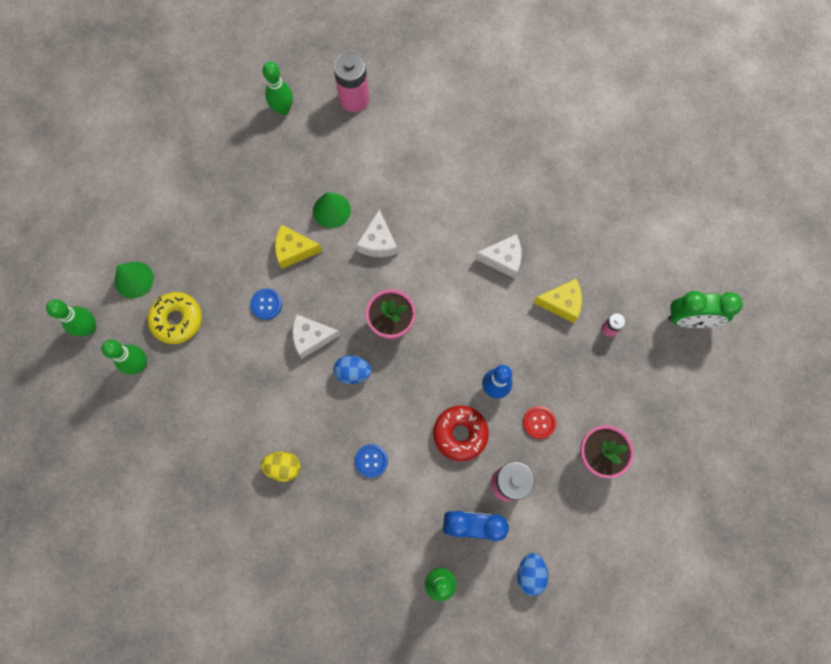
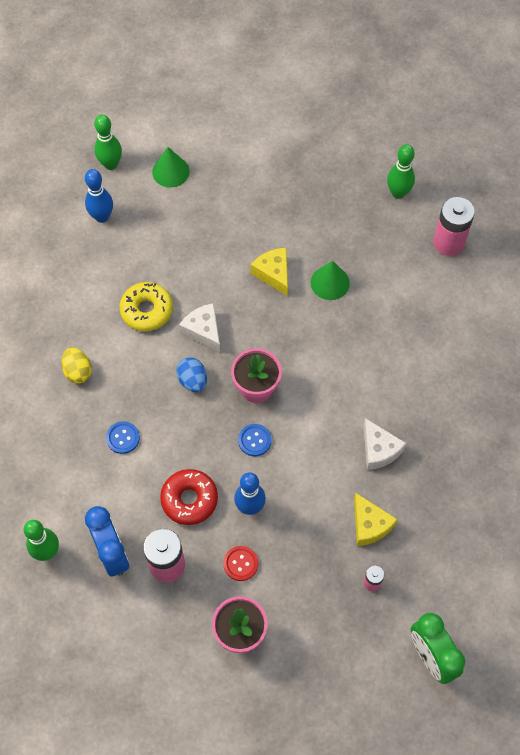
camera: 60 degrees right, 10 degrees down
green bowling pin [101,340,147,375] -> blue bowling pin [85,169,113,223]
yellow donut [147,292,202,344] -> yellow donut moved to [119,282,173,331]
blue button [250,289,282,320] -> blue button moved to [238,424,272,456]
white cheese [357,209,398,257] -> none
blue egg [517,553,548,596] -> none

